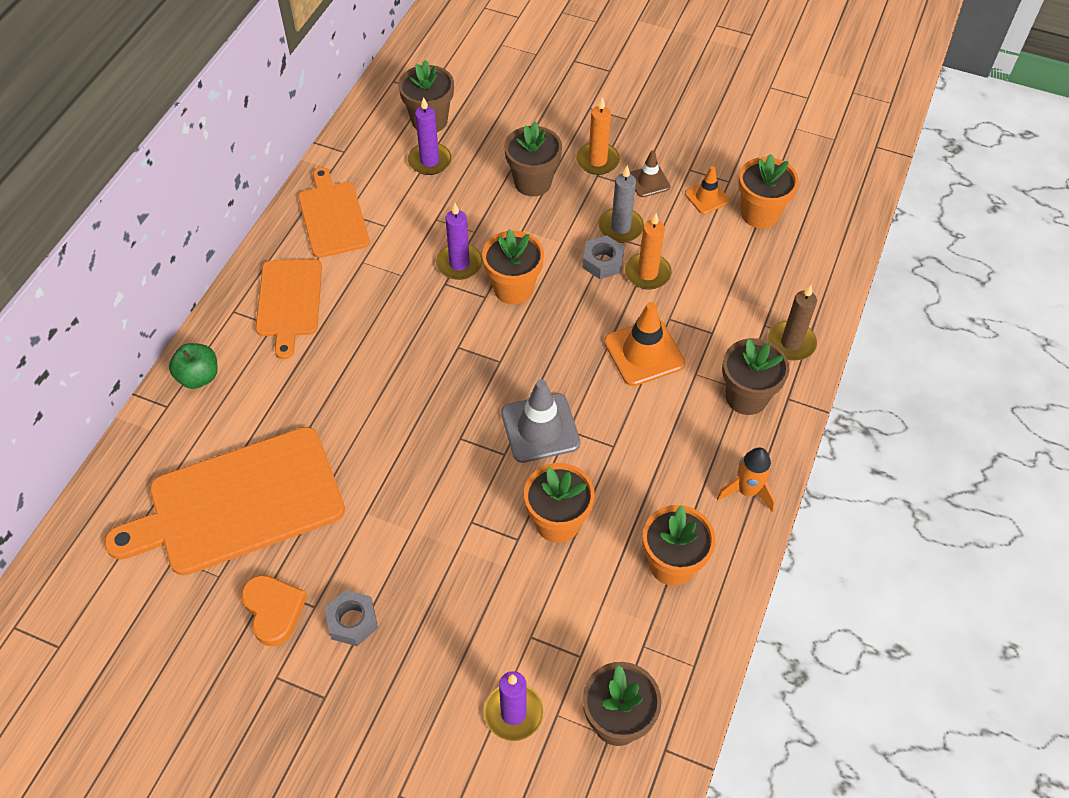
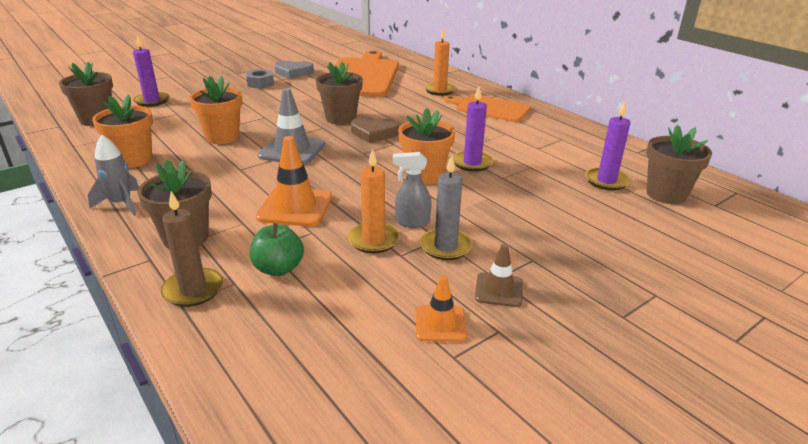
camera: 120 degrees right, 25 degrees down
green apple [169,343,218,389] -> green apple moved to [249,223,304,276]
orange heart [241,575,307,646] -> grey heart [274,61,314,79]
orange cutting board [298,167,370,258] -> none
brown flower pot [504,122,562,197] -> brown flower pot moved to [316,62,363,125]
orange candle [576,97,620,175] -> orange candle moved to [424,29,456,96]
grey nut [582,236,624,279] -> grey spray bottle [393,152,431,228]
orange rocket [717,447,775,512] -> grey rocket [88,135,139,215]
orange flower pot [739,154,799,228] -> none
none -> brown heart [351,117,399,143]

